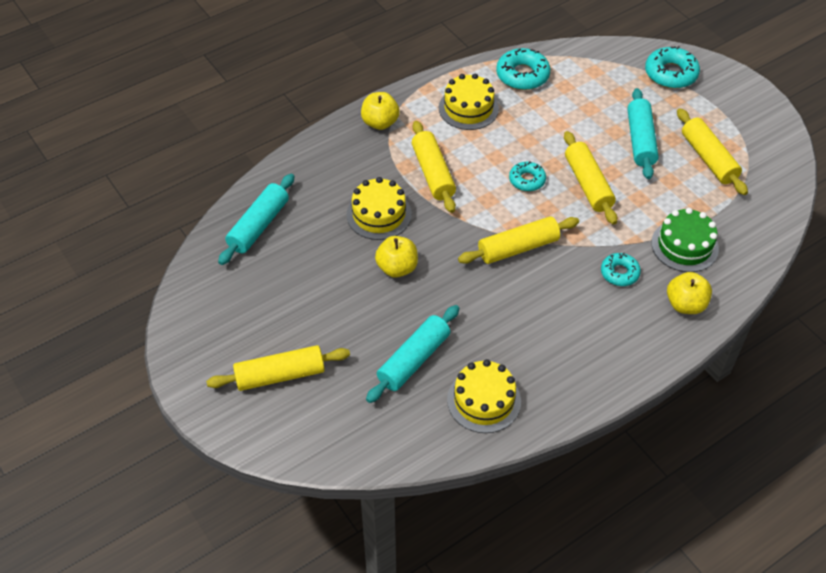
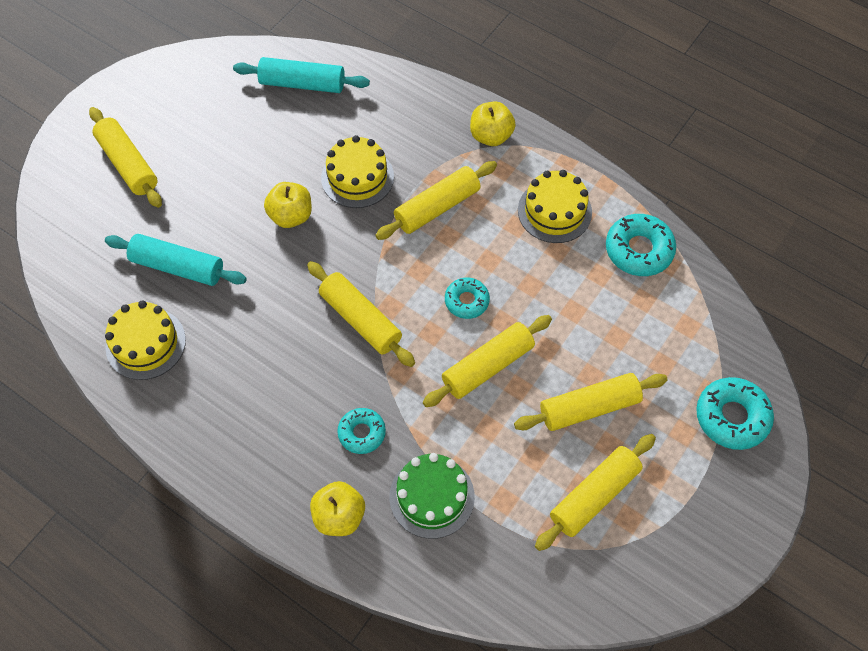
camera: 70 degrees right, 10 degrees up
turquoise rolling pin [627,88,659,179] -> yellow rolling pin [514,373,667,431]

